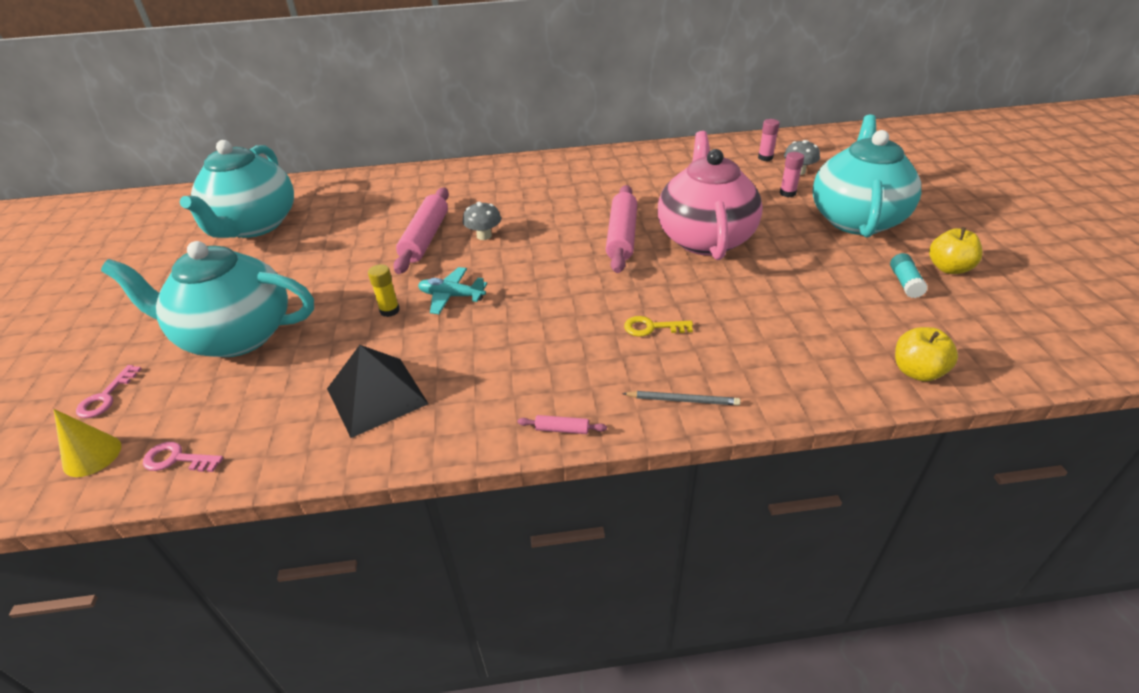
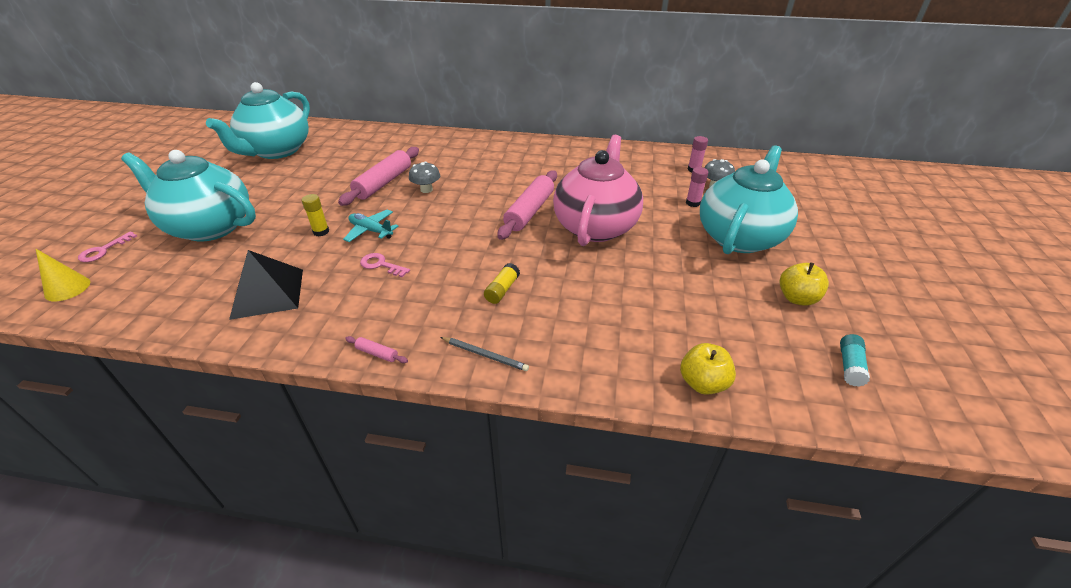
camera: 15 degrees right, 0 degrees up
pink key [143,442,224,472] -> pink key moved to [360,253,410,277]
yellow key [624,316,693,337] -> yellow glue stick [484,263,520,304]
turquoise glue stick [890,253,928,298] -> turquoise glue stick moved to [840,334,870,387]

